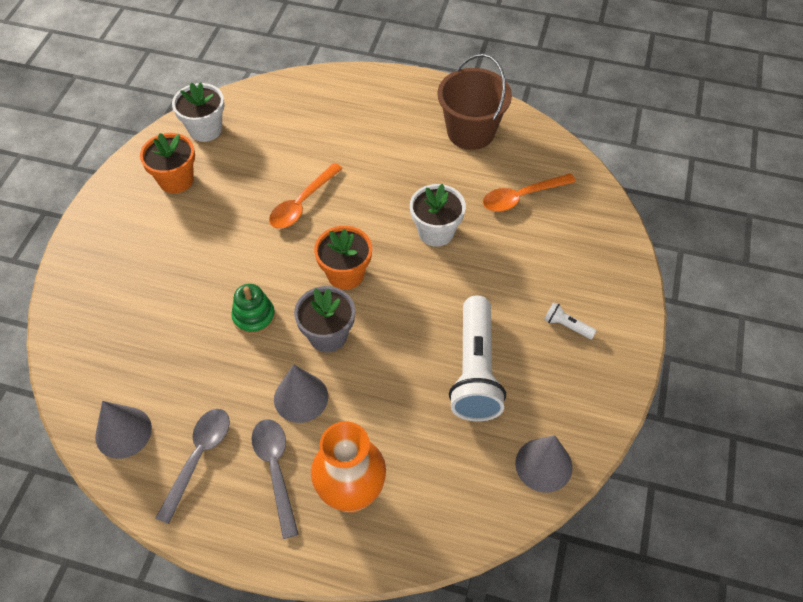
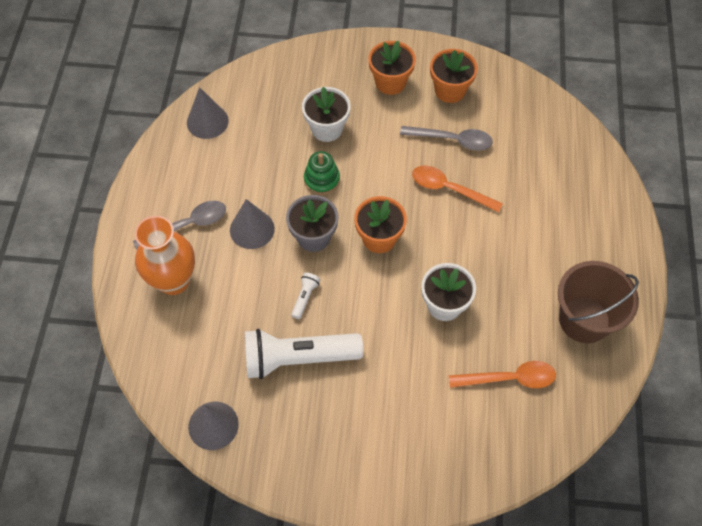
camera: 80 degrees right, 5 degrees up
grey spoon [155,409,230,524] -> grey spoon moved to [400,126,493,151]
white flower pot [172,82,224,142] -> white flower pot moved to [302,87,351,142]
orange spoon [483,173,576,212] -> orange spoon turned 120 degrees clockwise [449,361,556,389]
white flashlight [544,302,597,339] -> white flashlight moved to [291,272,320,319]
none -> orange flower pot [369,41,416,95]

